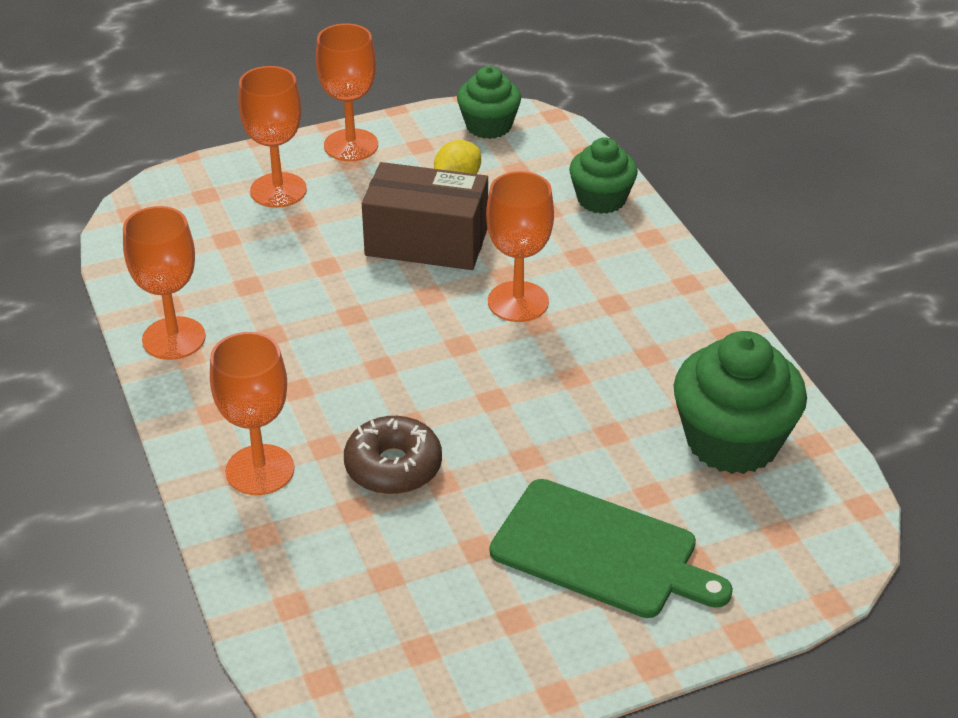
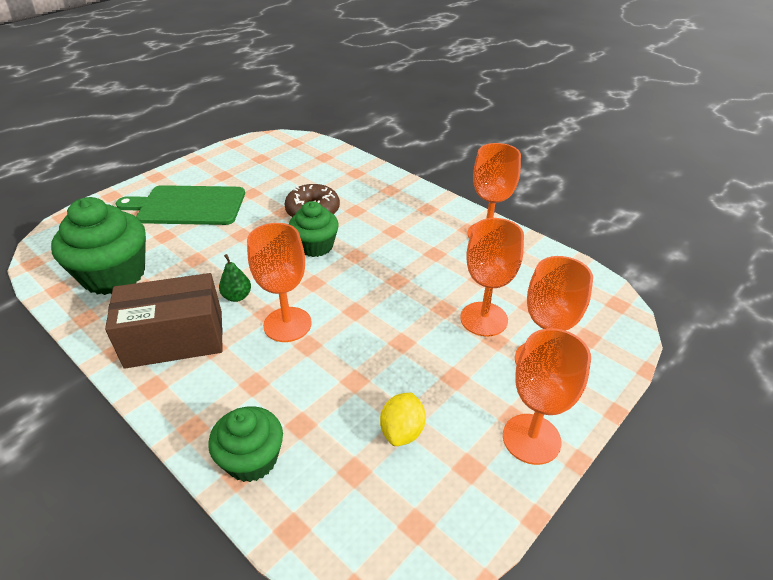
camera: 155 degrees right, 0 degrees up
orange goblet [210,332,294,495] -> orange goblet moved to [460,218,524,336]
brown box [362,162,488,270] -> brown box moved to [105,273,223,369]
green cupcake [457,66,521,139] -> green cupcake moved to [289,201,339,257]
none -> green pear [219,254,251,302]

